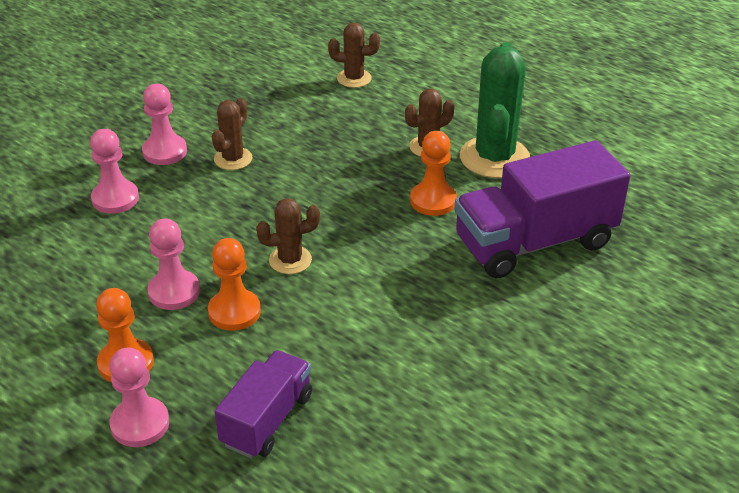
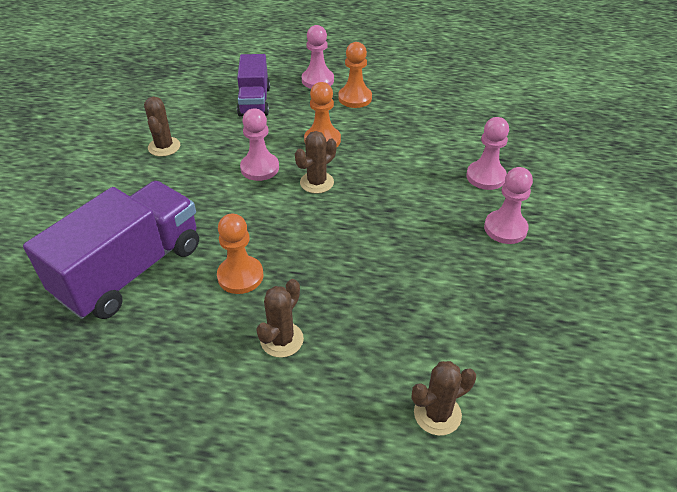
camera: 150 degrees right, 5 degrees up
pink pawn [147,219,200,310] -> pink pawn moved to [240,109,279,181]
brown cactus [212,98,252,170] -> brown cactus moved to [144,97,180,157]
green cactus [460,42,530,178] -> none

